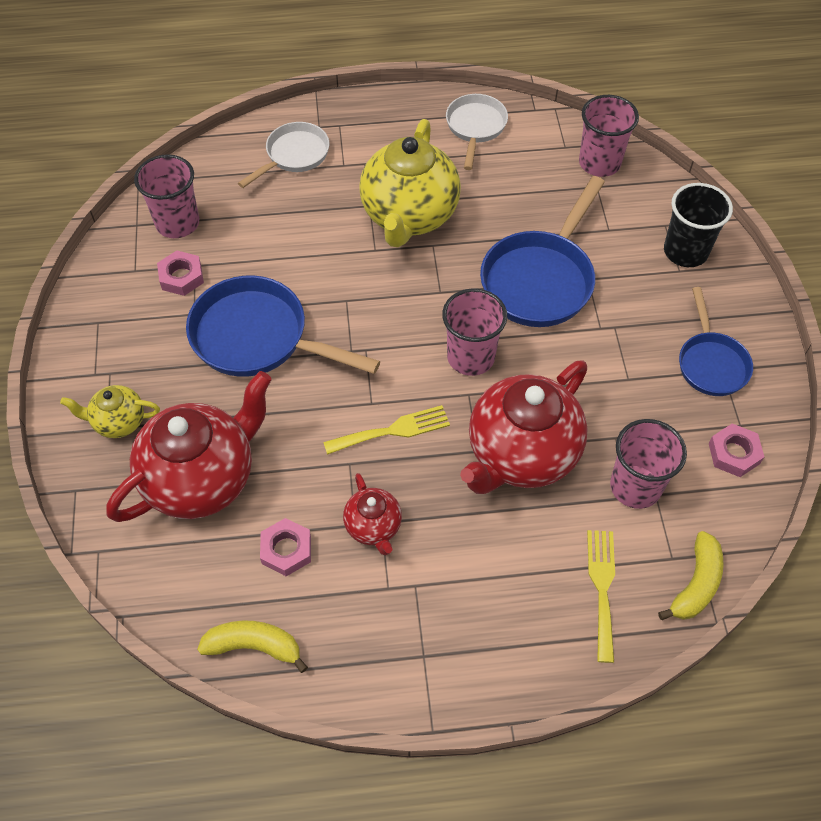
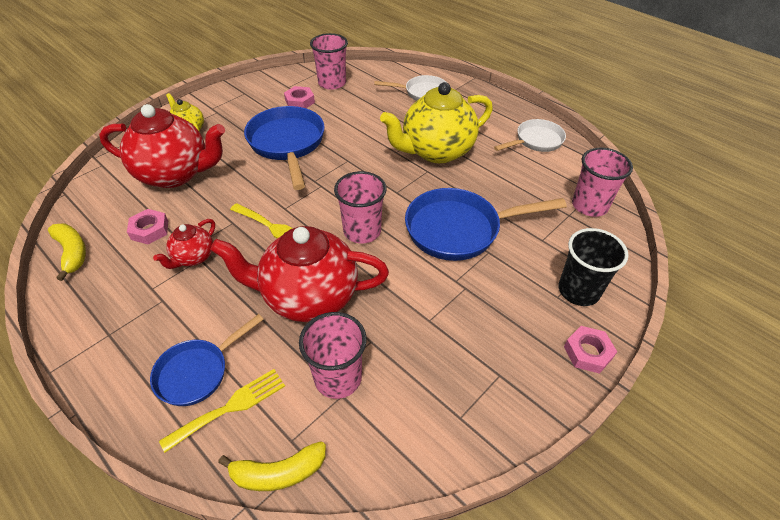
camera: 50 degrees right, 10 degrees down
blue pan [679,287,753,396] -> blue pan moved to [150,314,264,406]
pink nut [709,423,764,477] -> pink nut moved to [564,326,617,374]

